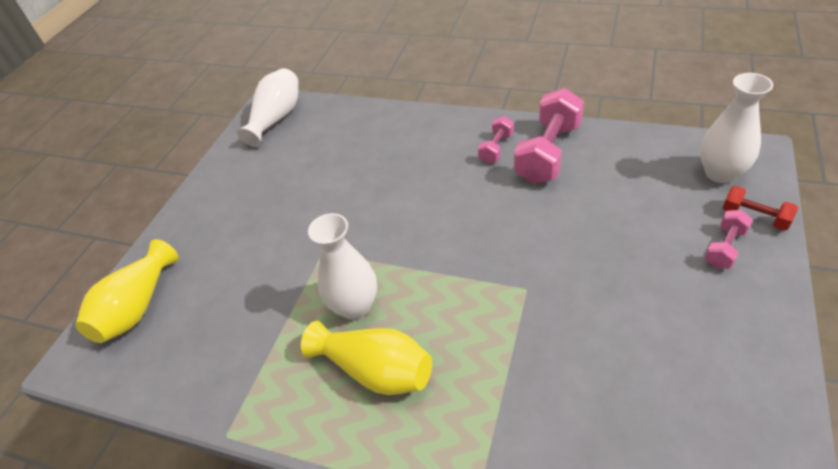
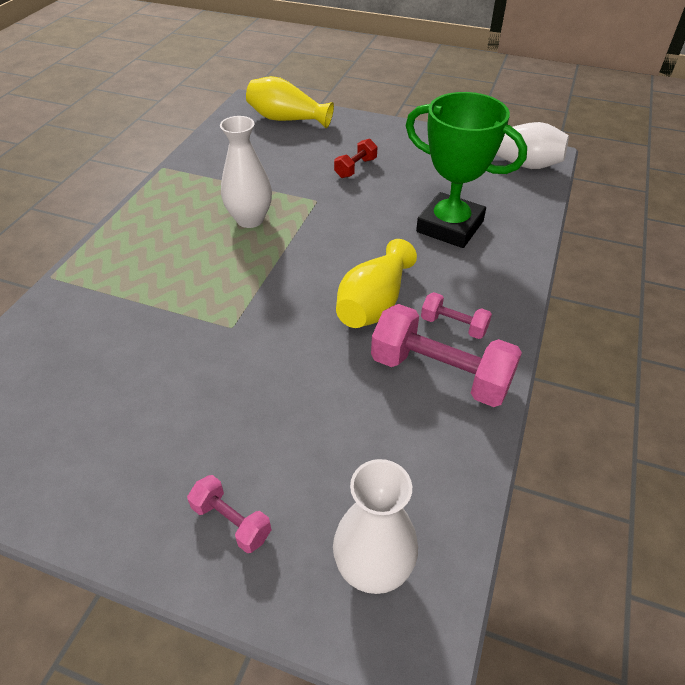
camera: 85 degrees right, 0 degrees up
yellow vase [301,321,432,395] -> yellow vase moved to [336,239,417,328]
red dumbbell [723,186,798,231] -> red dumbbell moved to [334,139,377,178]
none -> green trophy [406,92,527,248]

